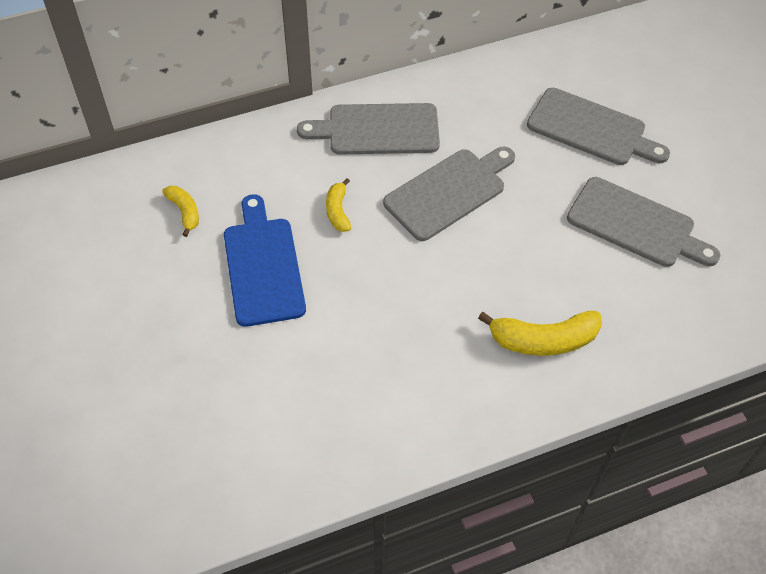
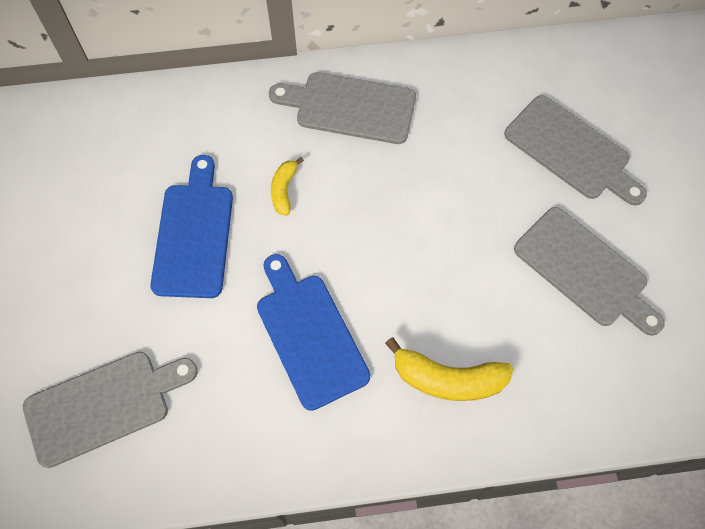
camera: 15 degrees right, 10 degrees up
yellow banana [162,186,199,237] -> none
grey cutting board [383,147,515,241] -> grey cutting board moved to [23,352,198,468]
none -> blue cutting board [257,254,370,411]

